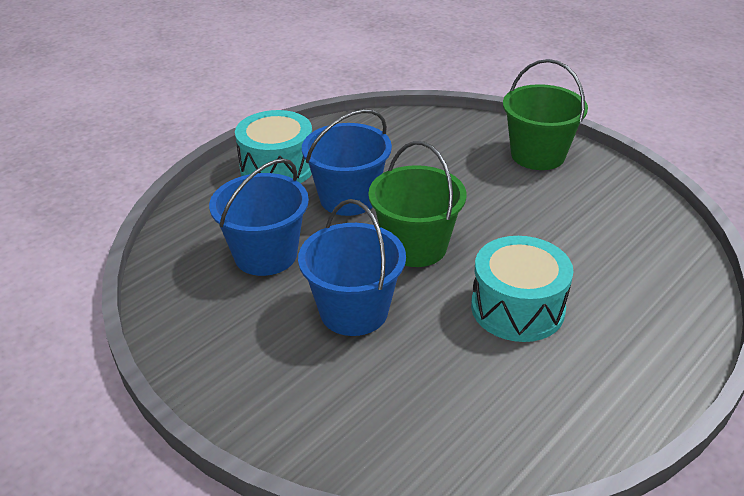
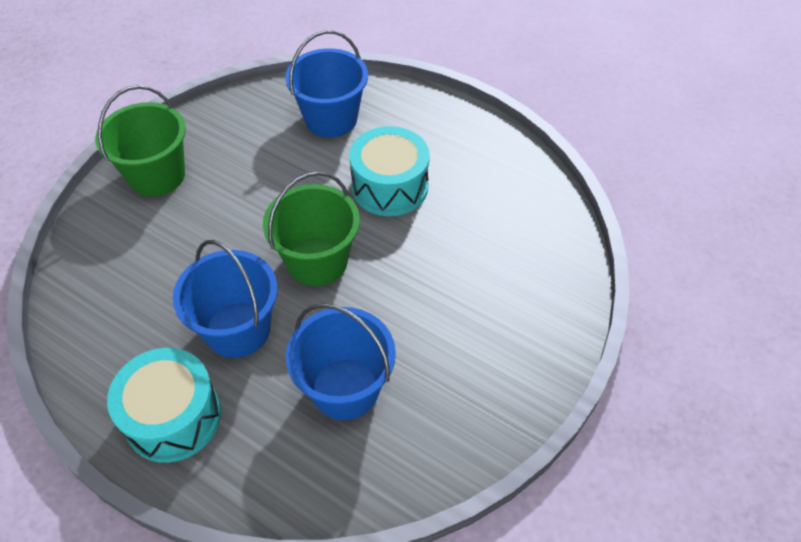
camera: 100 degrees left, 15 degrees up
blue bucket [298,199,406,336] -> blue bucket moved to [285,30,368,138]

